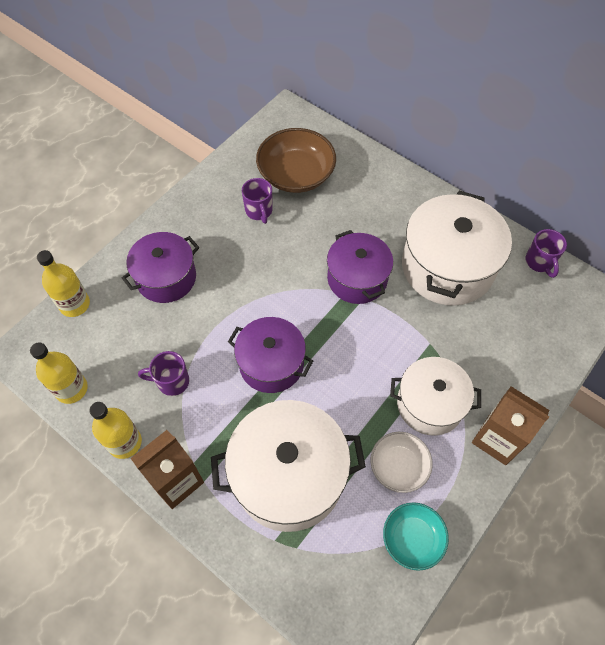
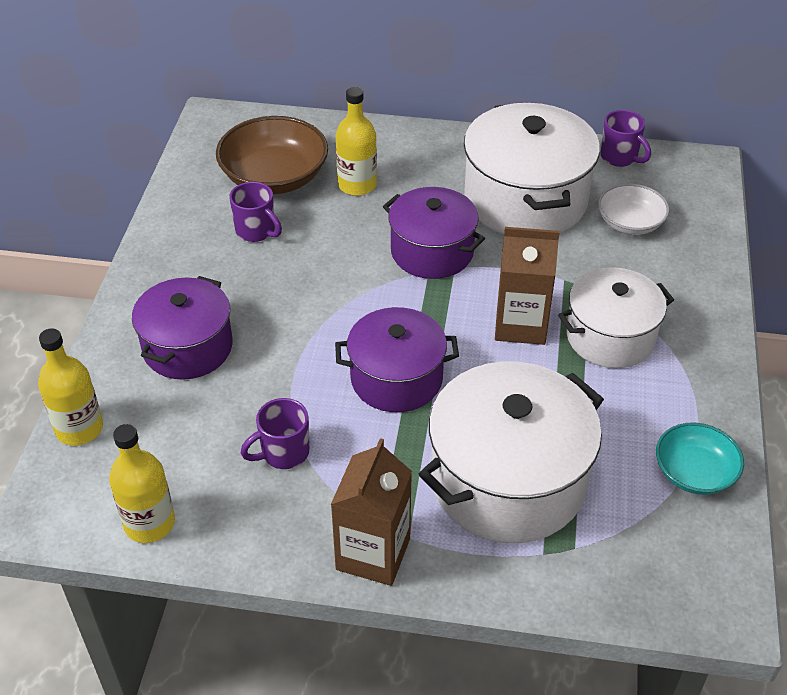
camera: 30 degrees left, 15 degrees down
yellow bottle [89,402,142,459] -> yellow bottle moved to [336,87,377,196]
white bowl [371,432,433,493] -> white bowl moved to [598,183,669,235]
brown carton [472,386,550,465] -> brown carton moved to [495,227,560,345]

